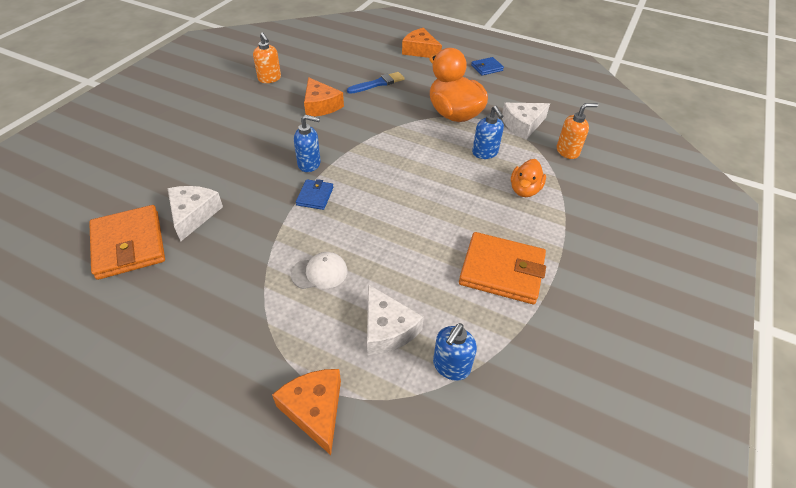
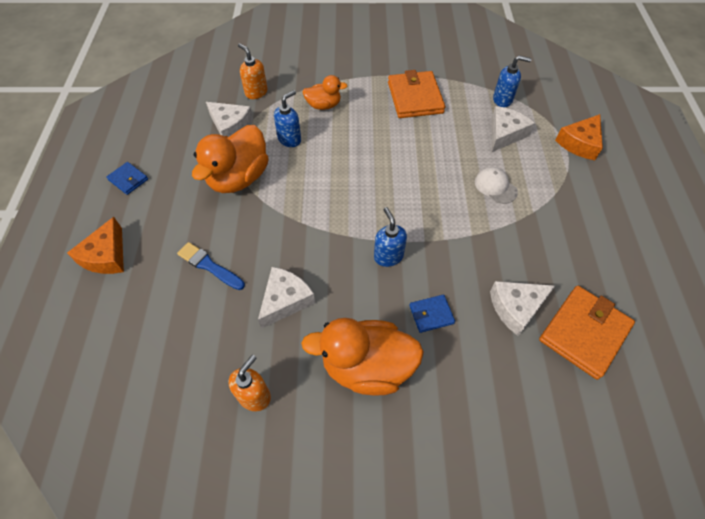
camera: 115 degrees left, 10 degrees up
blue wallet [296,179,334,210] -> blue wallet moved to [409,295,455,333]
orange cheese [304,77,344,117] -> white cheese [258,267,315,329]
none -> orange duck [301,318,424,396]

